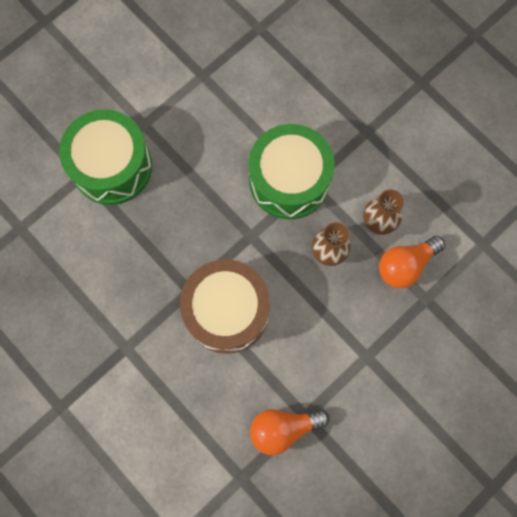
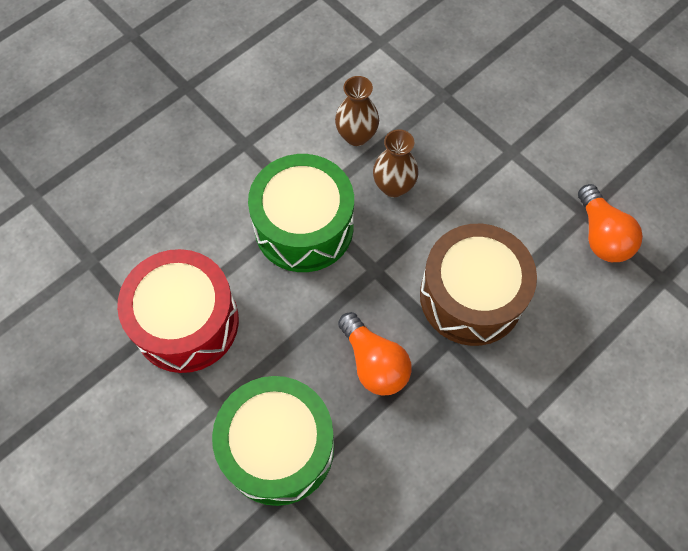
camera: 90 degrees left, 10 degrees down
orange light bulb [379,236,445,288] -> orange light bulb moved to [338,312,412,396]
none -> red drum [117,249,239,373]

